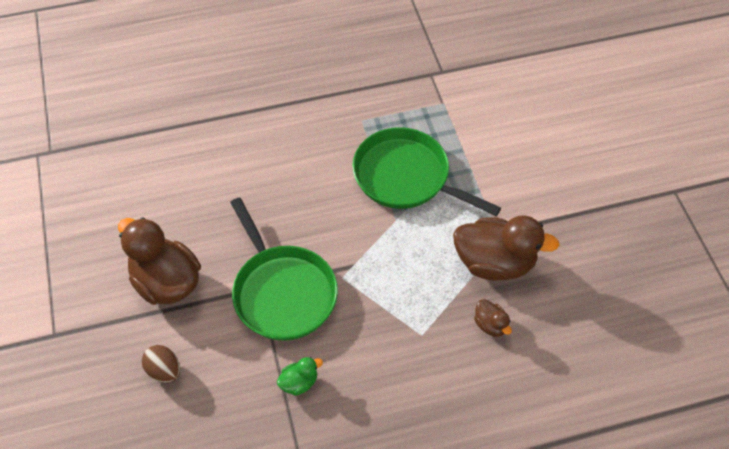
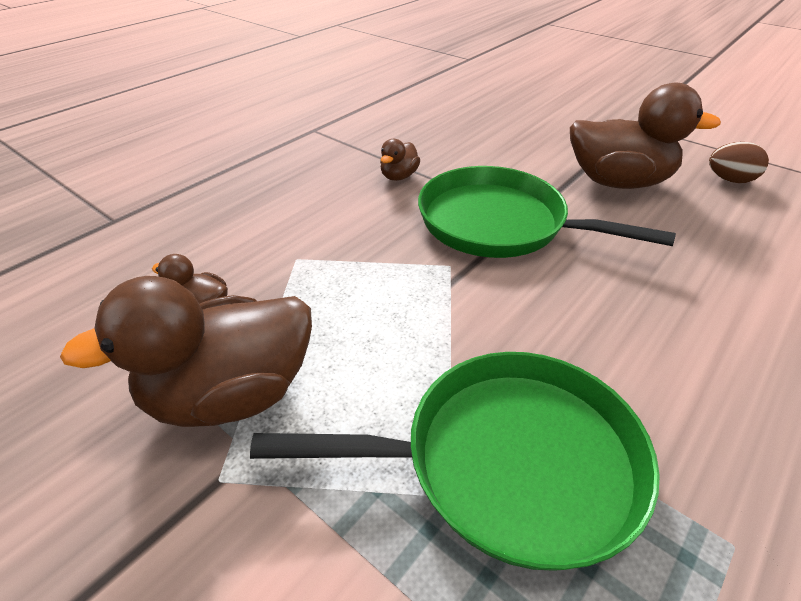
camera: 145 degrees right, 15 degrees down
brown egg [142,345,180,383] -> brown egg moved to [709,142,769,183]
green duck [277,357,323,396] -> brown duck [380,139,420,181]

